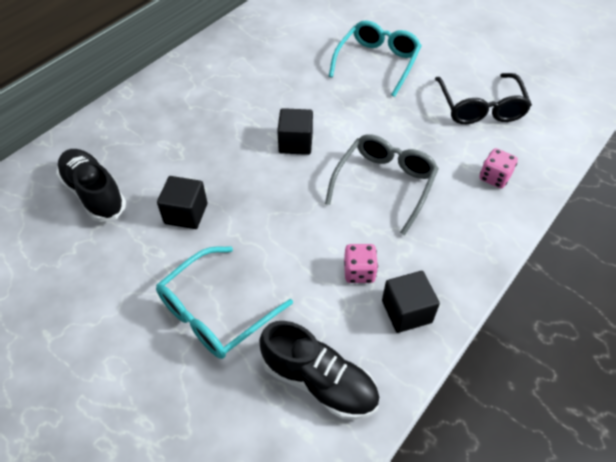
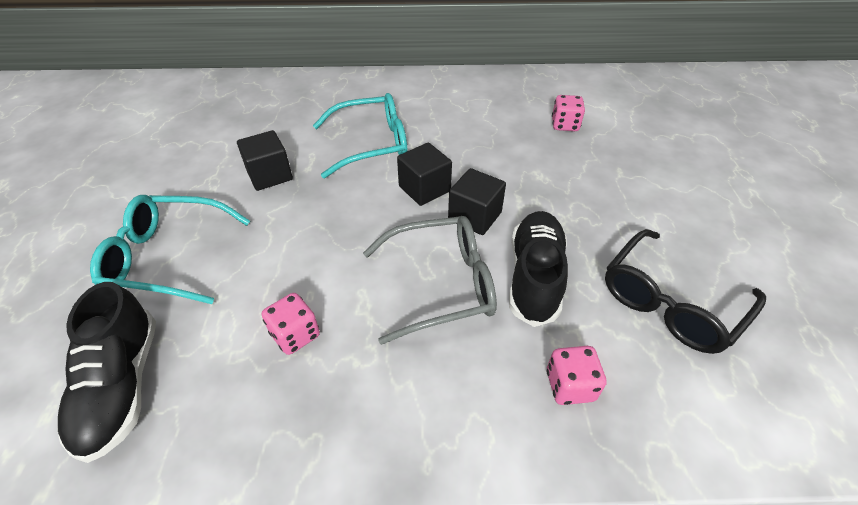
camera: 50 degrees right, 5 degrees down
black shoe [56,149,126,222] -> black shoe moved to [509,211,568,327]
turquoise glasses [329,20,422,97] -> turquoise glasses moved to [313,93,408,178]
black cube [382,271,440,333] -> black cube moved to [448,168,506,235]
none -> pink dice [552,95,585,131]

